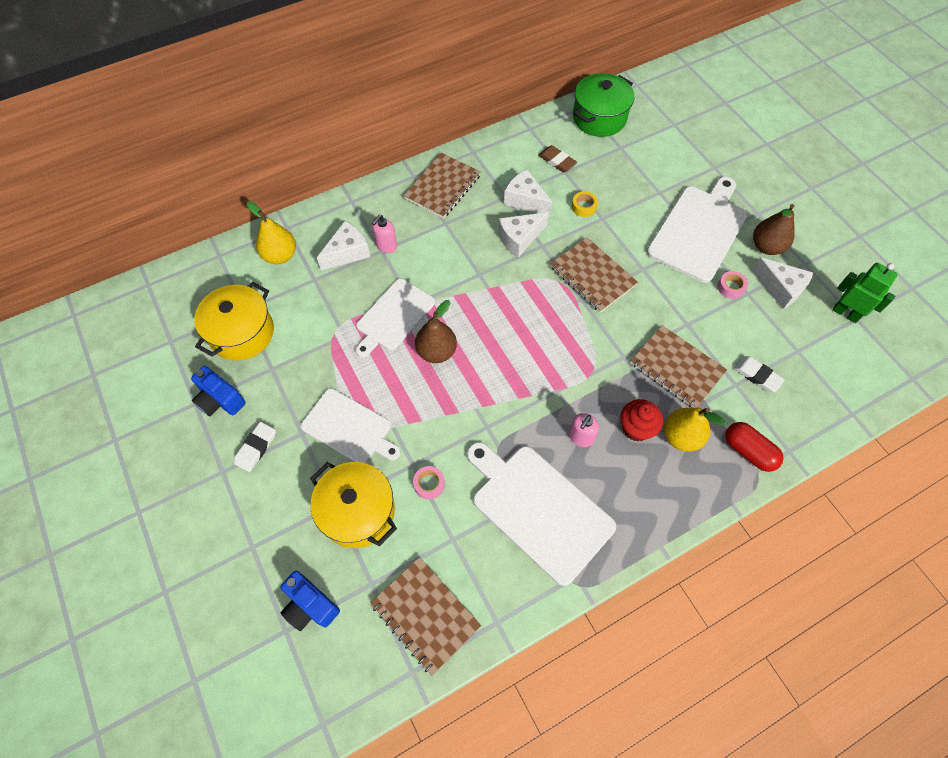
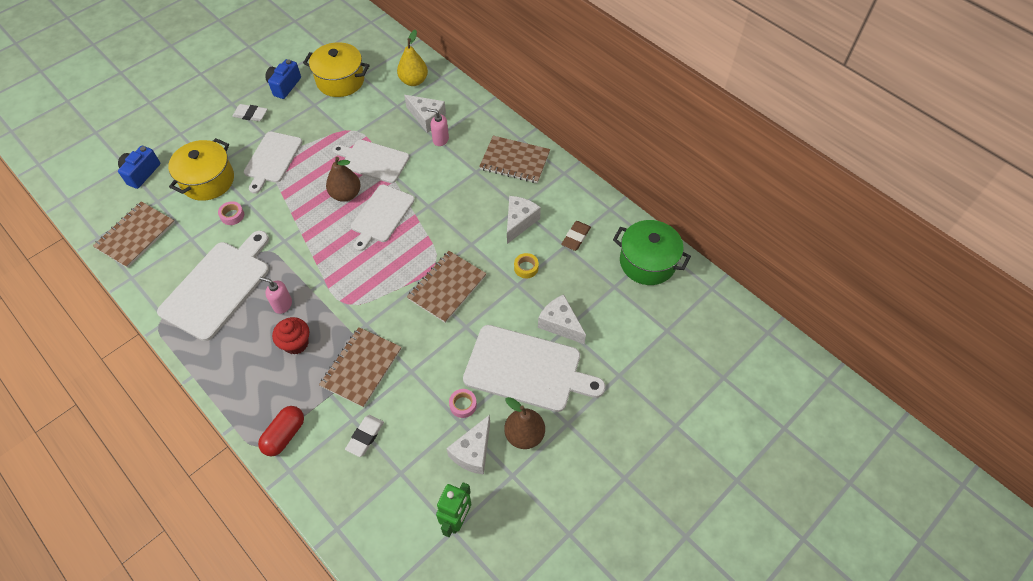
camera: 75 degrees right, 5 degrees down
white cheese [498,212,549,257] -> white cheese moved to [538,294,586,344]
yellow pear [664,408,725,452] -> none
none -> white cutting board [351,184,415,251]

